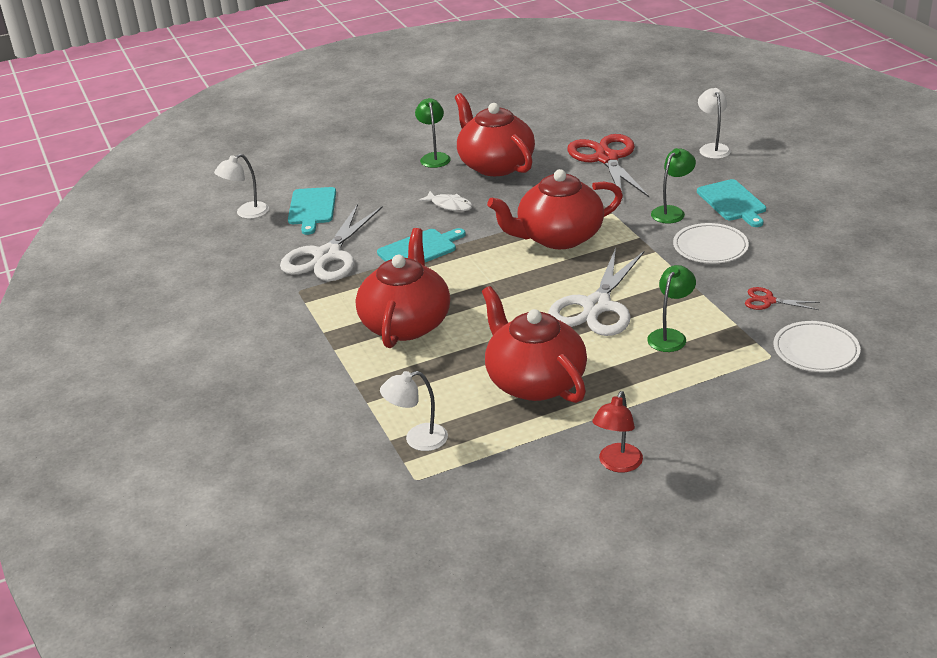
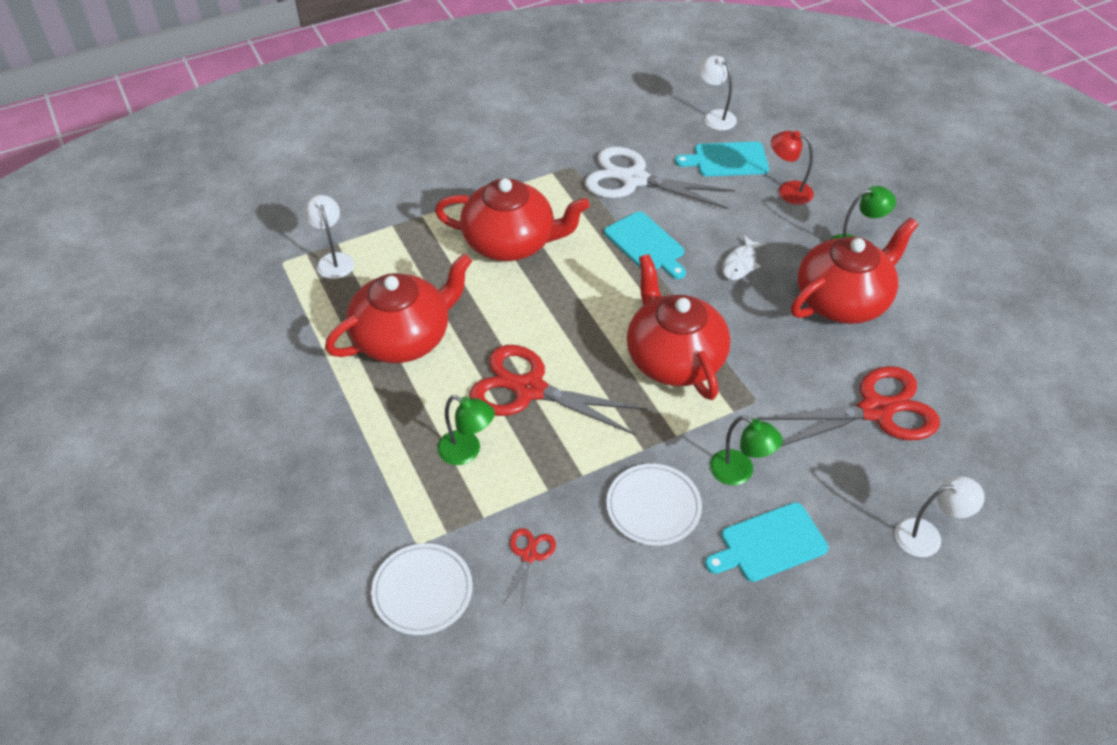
camera: 85 degrees right, 15 degrees up
white scissors [548,248,645,336] -> red scissors [469,345,647,435]
red lamp [592,391,643,473] -> red lamp moved to [771,131,814,205]

